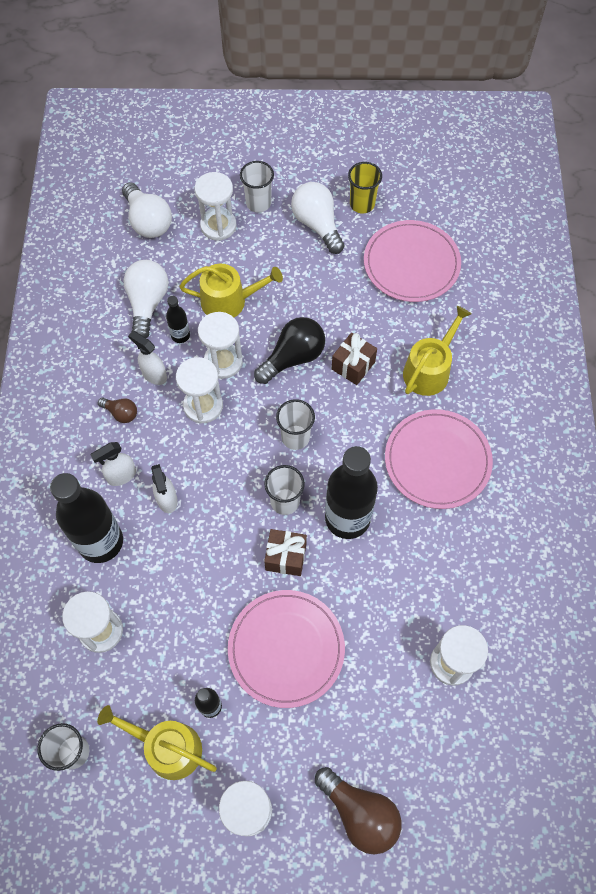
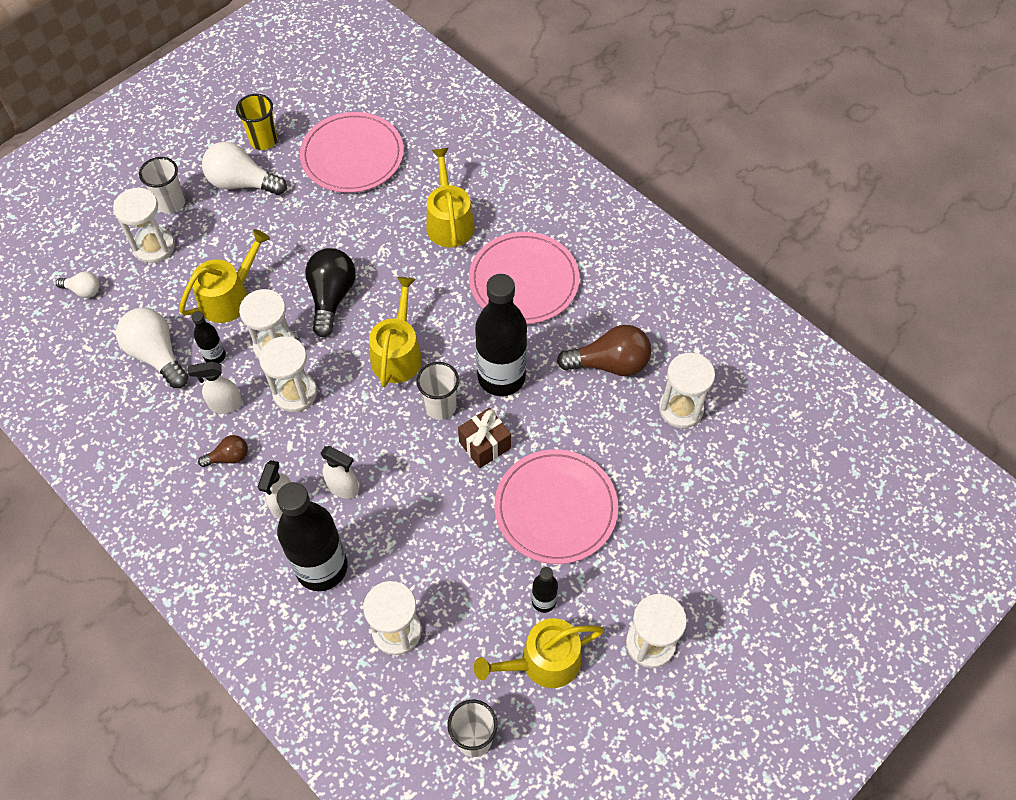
camera: 45 degrees left, 5 degrees down
white light bulb [122,182,172,238] -> white light bulb [56,272,99,298], size x0.53
white cup [276,399,315,450] -> yellow watering can [369,277,422,387]
brown light bulb [315,767,401,855] -> brown light bulb moved to [557,325,651,376]
brown gift [332,333,377,385] -> none

